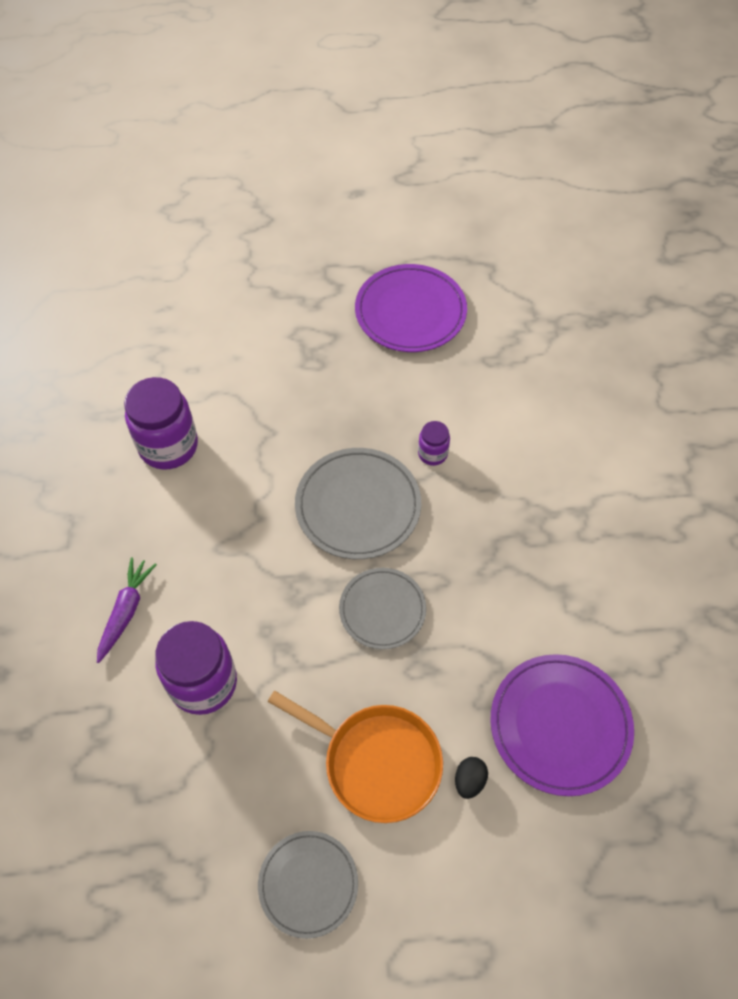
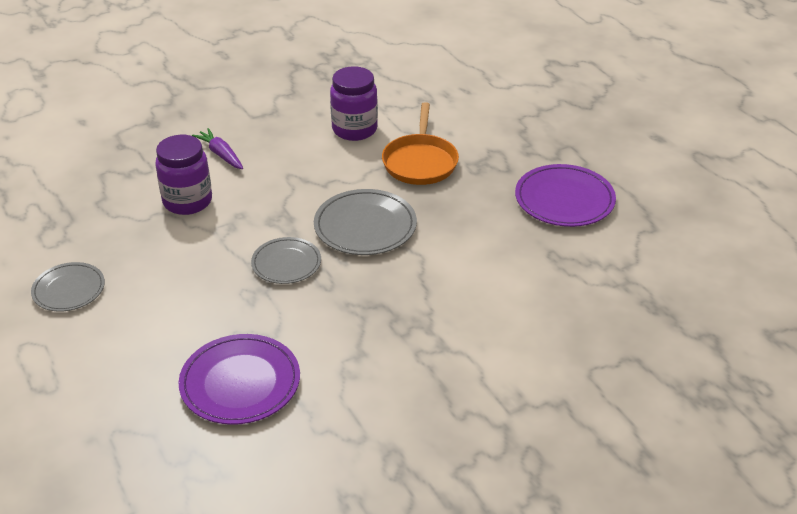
camera: 65 degrees right, 20 degrees down
purple carrot [97,557,157,663] -> purple carrot turned 120 degrees counterclockwise [192,128,243,169]
orange pan [268,691,443,823] -> orange pan moved to [382,102,459,185]
purple jar [418,421,450,466] -> none
black egg [455,757,488,799] -> none

